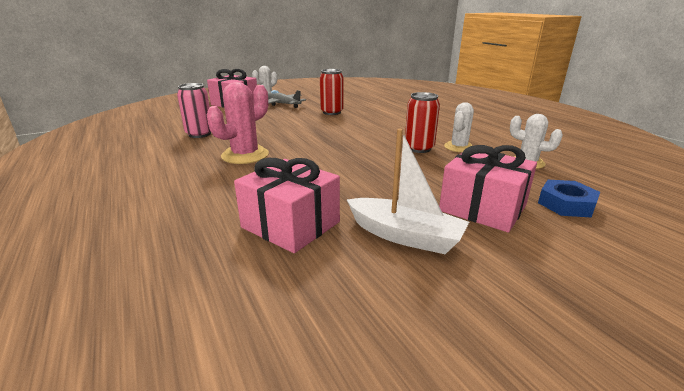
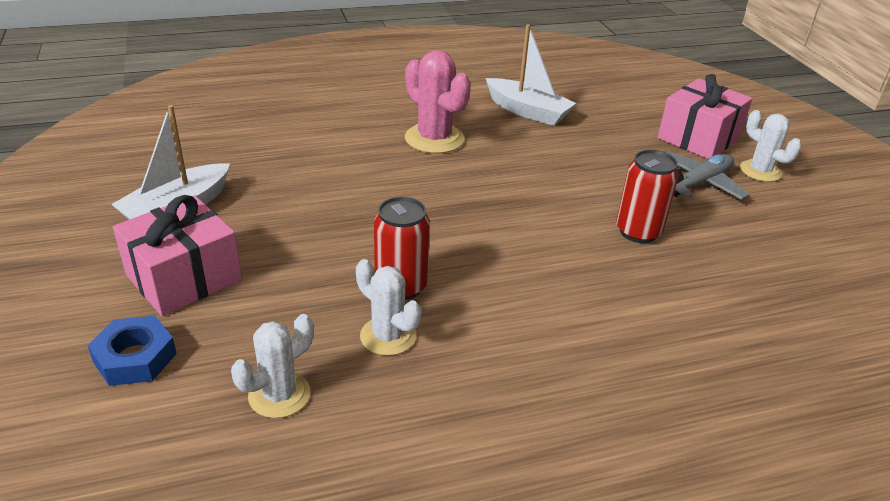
camera: 100 degrees right, 10 degrees up
pink can [177,83,211,138] -> white boat [485,24,576,126]
pink gift [234,158,340,253] -> none

